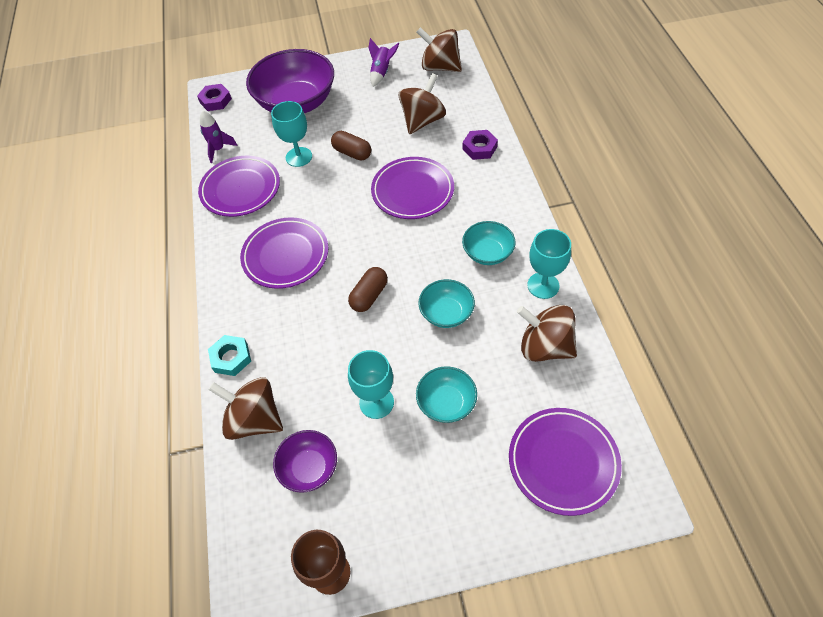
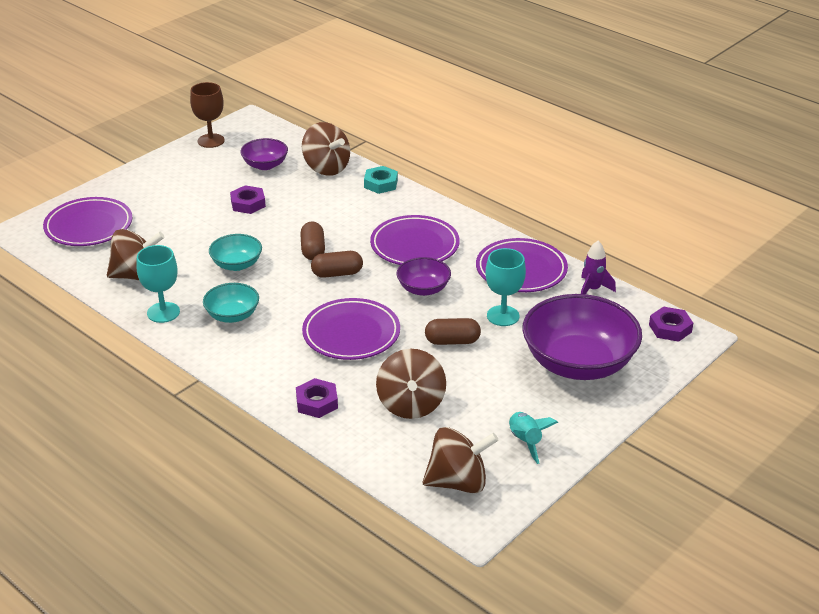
camera: 140 degrees right, 20 degrees down
brown spinning top [208,377,283,440] -> brown spinning top turned 60 degrees clockwise [302,122,350,176]
turquoise goblet [348,350,394,419] -> purple nut [230,185,266,214]
purple rocket [368,38,400,87] -> turquoise rocket [509,412,558,464]
turquoise bowl [416,366,477,423] -> none
none -> brown capsule [311,251,363,278]
none -> purple bowl [397,257,451,296]

